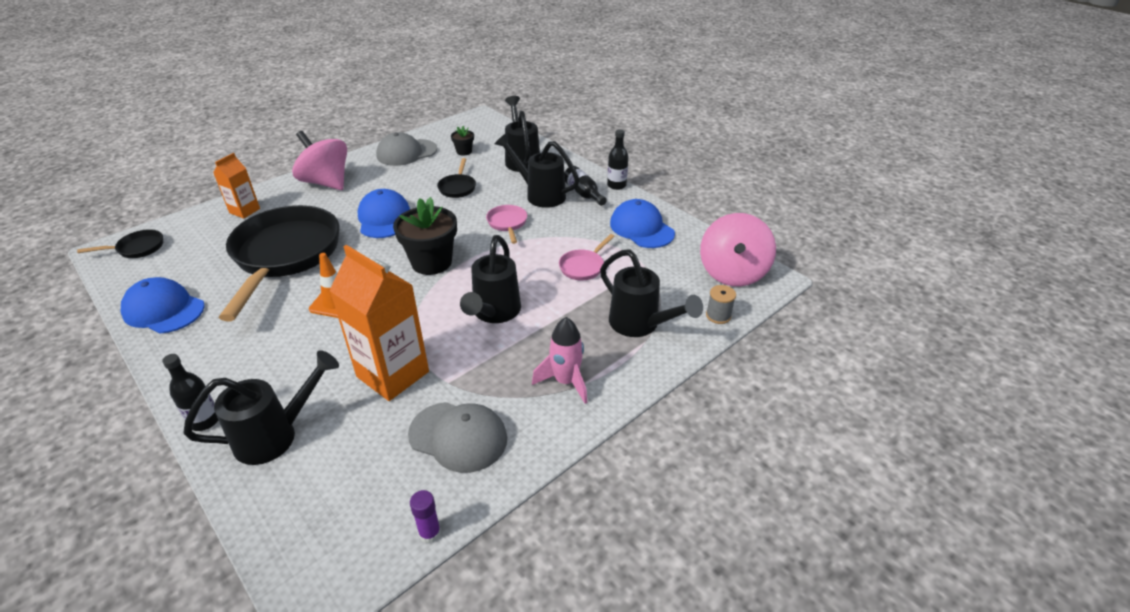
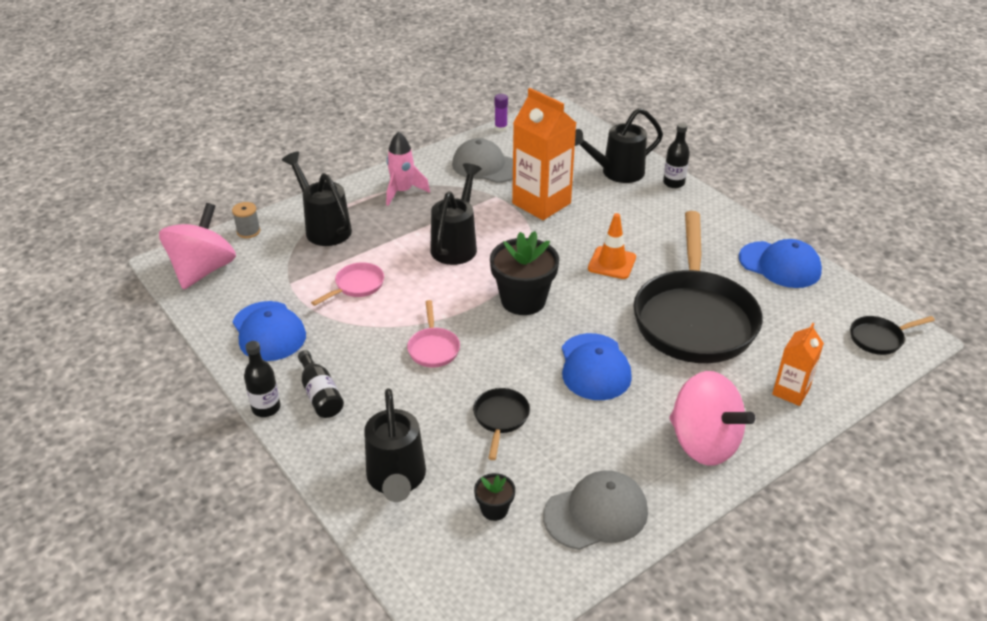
camera: 175 degrees left, 0 degrees up
black watering can [495,133,579,208] -> none

